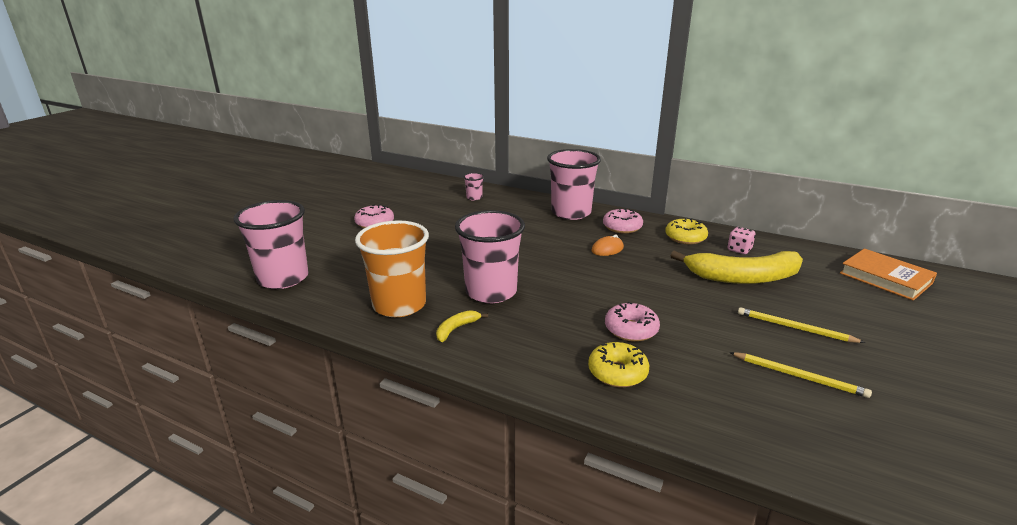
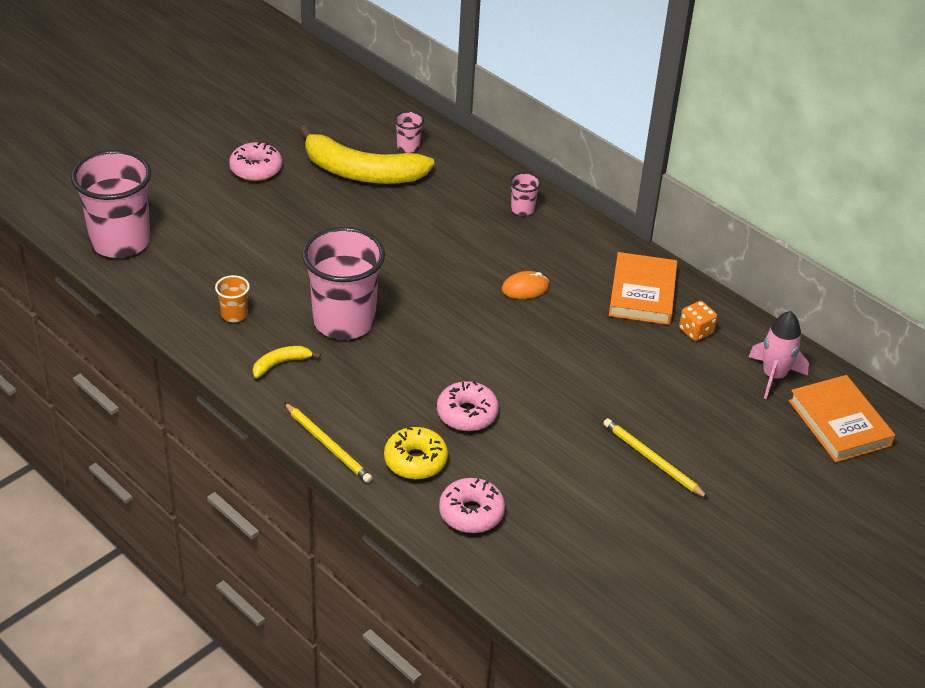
camera: 15 degrees right, 15 degrees up
orange cup [355,220,429,317] -> orange cup [215,275,250,322], size x0.42
pink cup [547,149,601,220] -> pink cup [510,172,541,216], size x0.42
pink donut [603,208,643,234] -> pink donut moved to [439,478,505,533]
yellow donut [665,218,708,245] -> orange book [609,252,677,325]
yellow banana [670,251,803,284] -> yellow banana moved to [299,125,435,184]
pink dice [728,227,755,254] -> orange dice [679,301,717,341]
yellow pencil [729,352,872,398] -> yellow pencil moved to [284,403,372,483]
none -> pink rocket [749,311,809,399]

